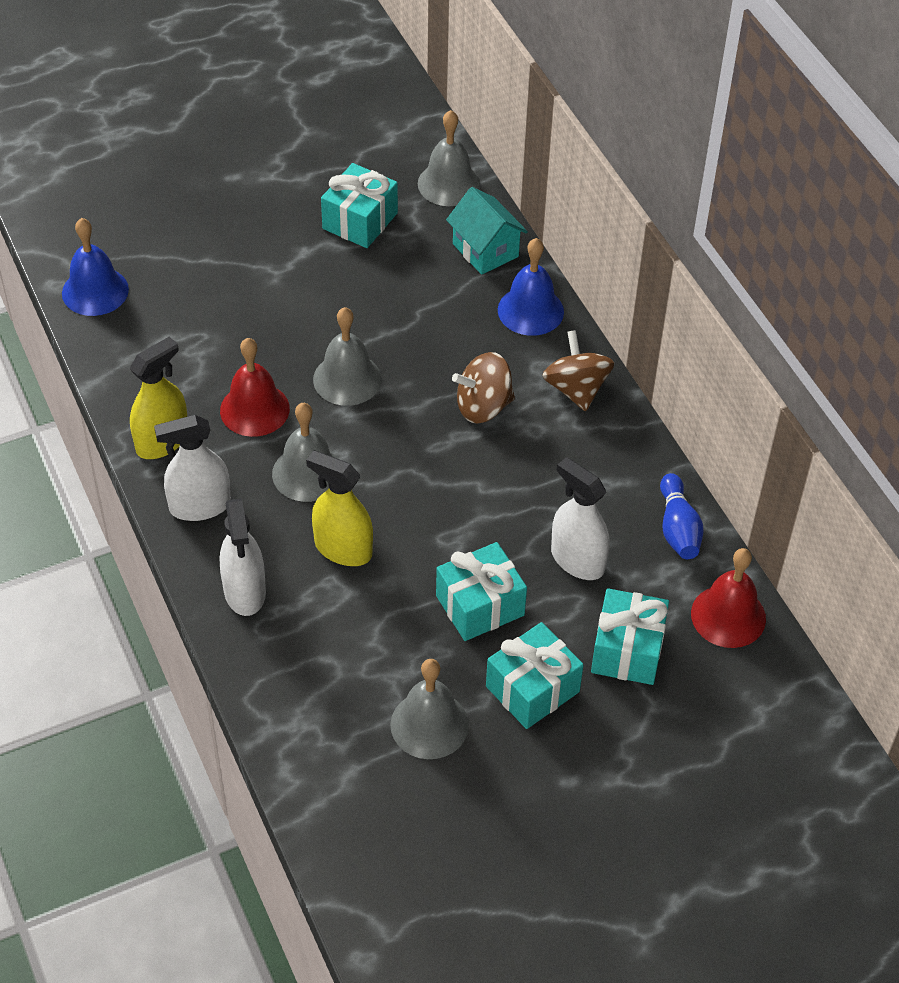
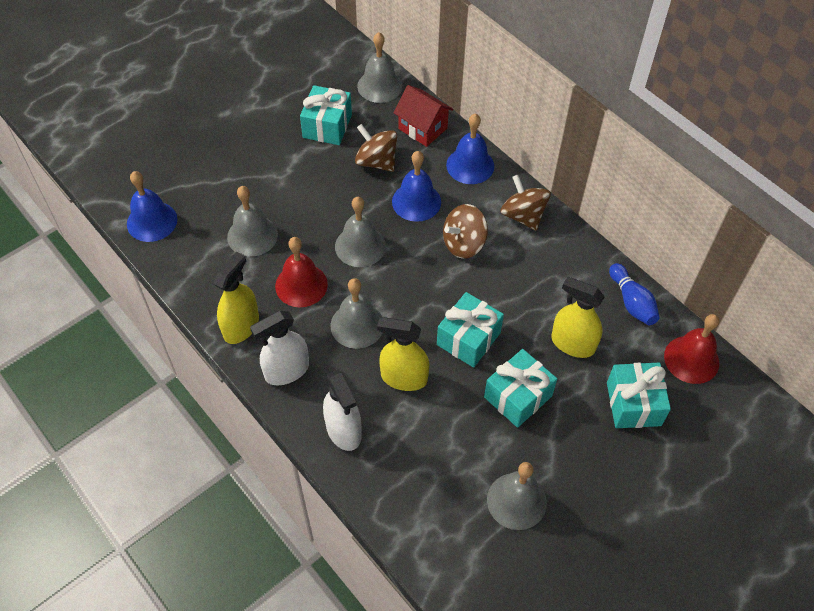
camera: 15 degrees left, 5 degrees up
turquoise house [446,187,528,275] -> red house [393,85,454,147]
turquoise gift [486,622,583,729] -> turquoise gift moved to [437,292,504,368]
white spray bottle [551,457,610,580] -> yellow spray bottle [551,277,604,358]
none -> grey bell [227,186,278,257]
none -> brown spinning top [355,124,397,172]
none -> blue bell [392,151,441,222]

